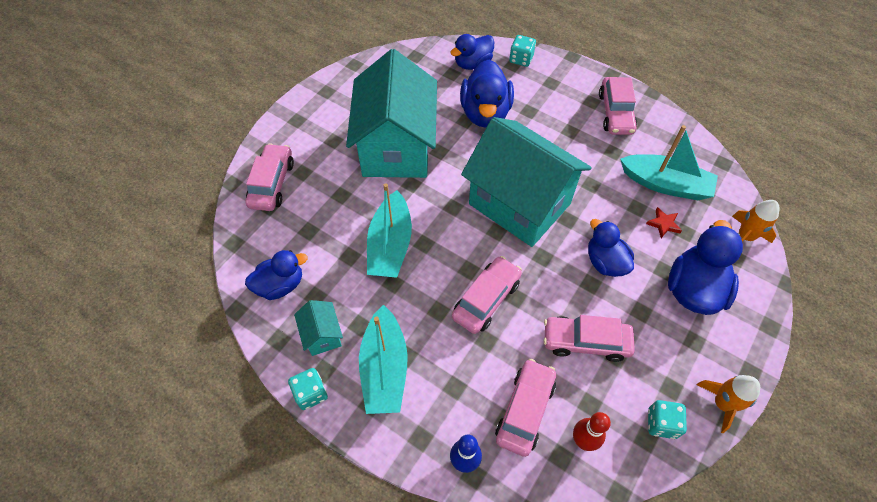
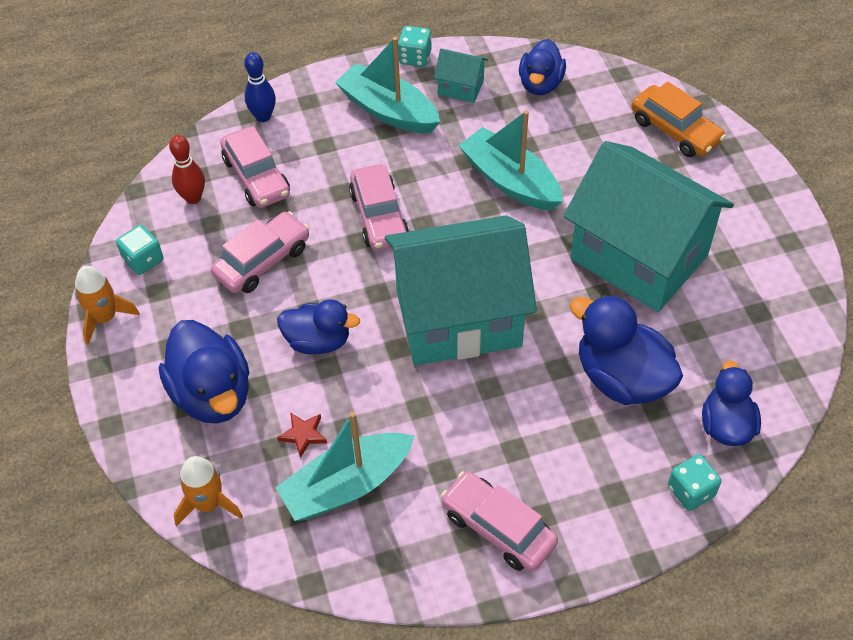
camera: 130 degrees right, 5 degrees down
pink car [246,143,294,211] -> orange car [631,82,726,157]

